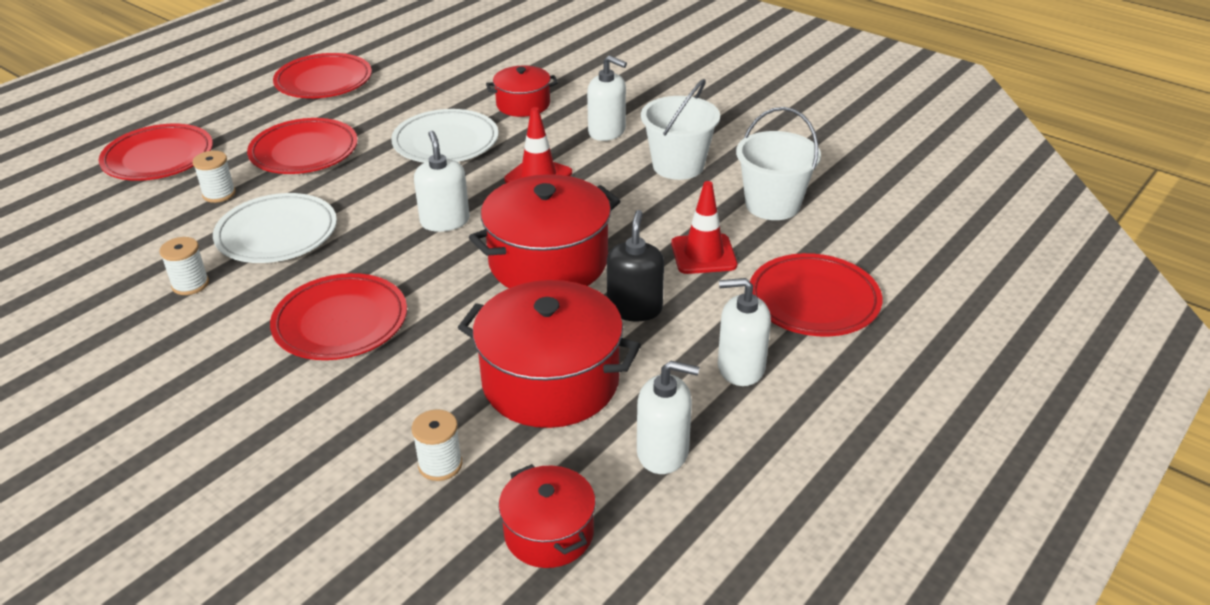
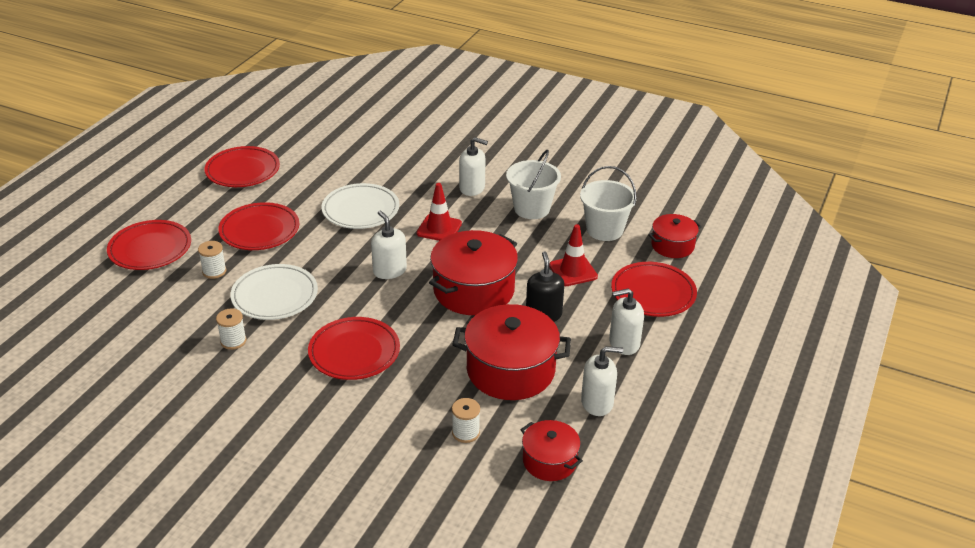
camera: 15 degrees left, 0 degrees up
red pot [486,65,558,117] -> red pot moved to [648,214,702,258]

